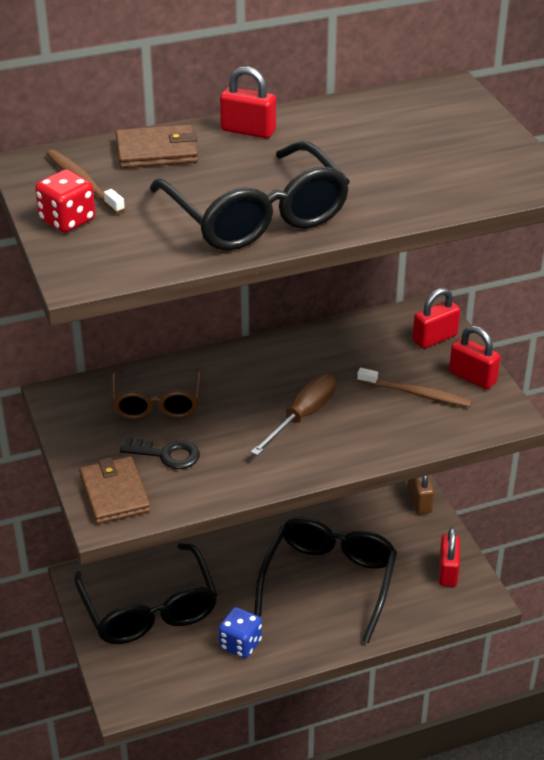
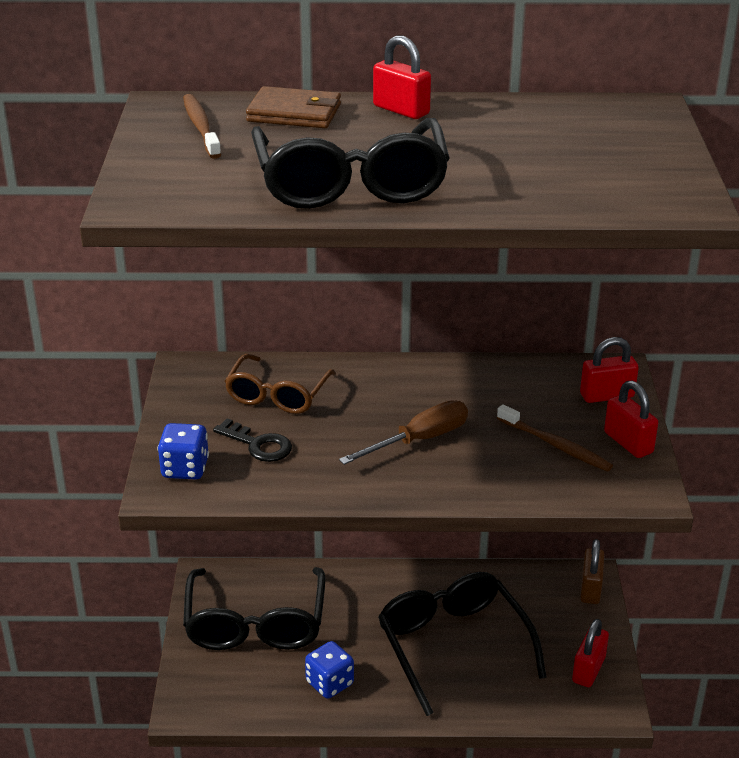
camera: 20 degrees right, 5 degrees down
red dice [35,169,95,233] -> none
brown wallet [79,456,151,524] -> blue dice [158,423,209,480]
black glasses [254,517,397,643] -> black glasses turned 60 degrees counterclockwise [378,572,547,716]

